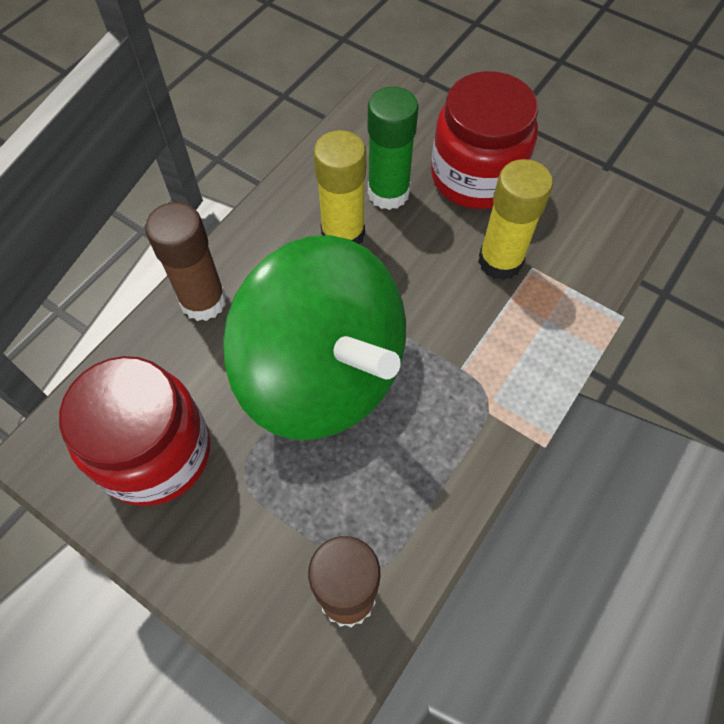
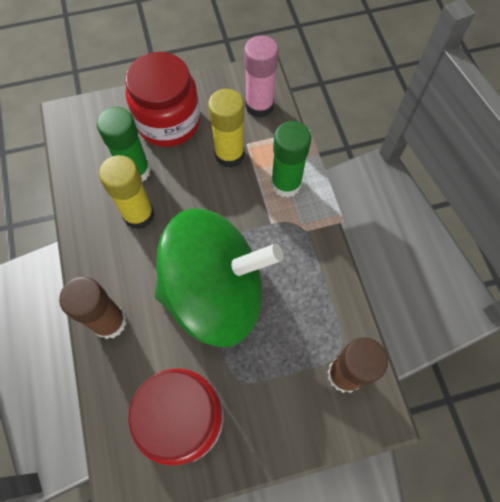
camera: 50 degrees left, 5 degrees up
none -> pink glue stick [244,35,279,118]
none -> green glue stick [271,121,311,198]

